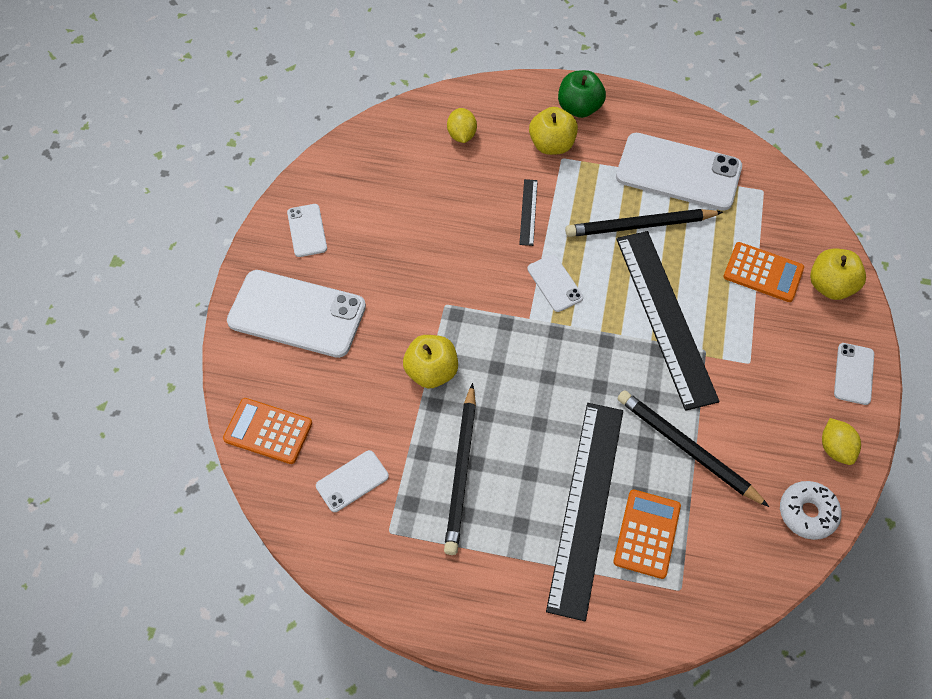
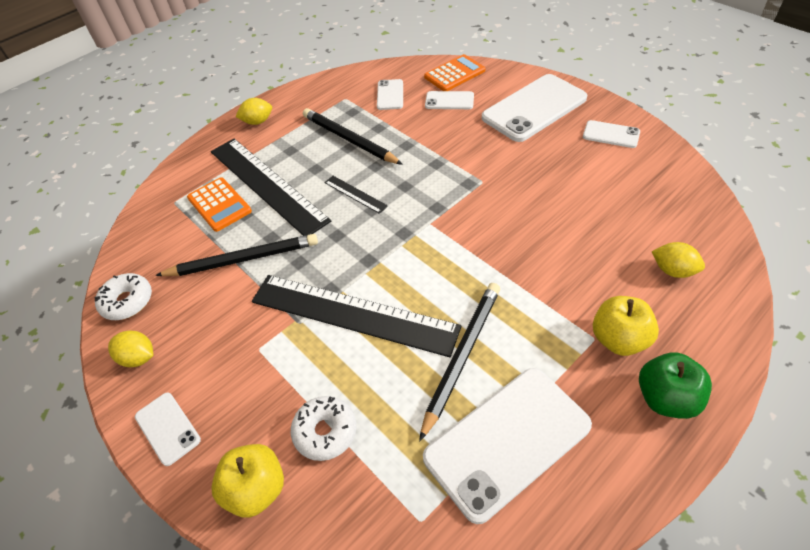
camera: 130 degrees right, 10 degrees down
yellow apple [403,335,458,388] -> none
black ruler [519,179,538,246] -> black ruler moved to [325,176,388,214]
white phone [527,255,583,312] -> white phone moved to [425,91,474,109]
orange calculator [723,242,804,302] -> white donut [291,396,357,461]
none -> yellow lemon [235,98,272,125]

